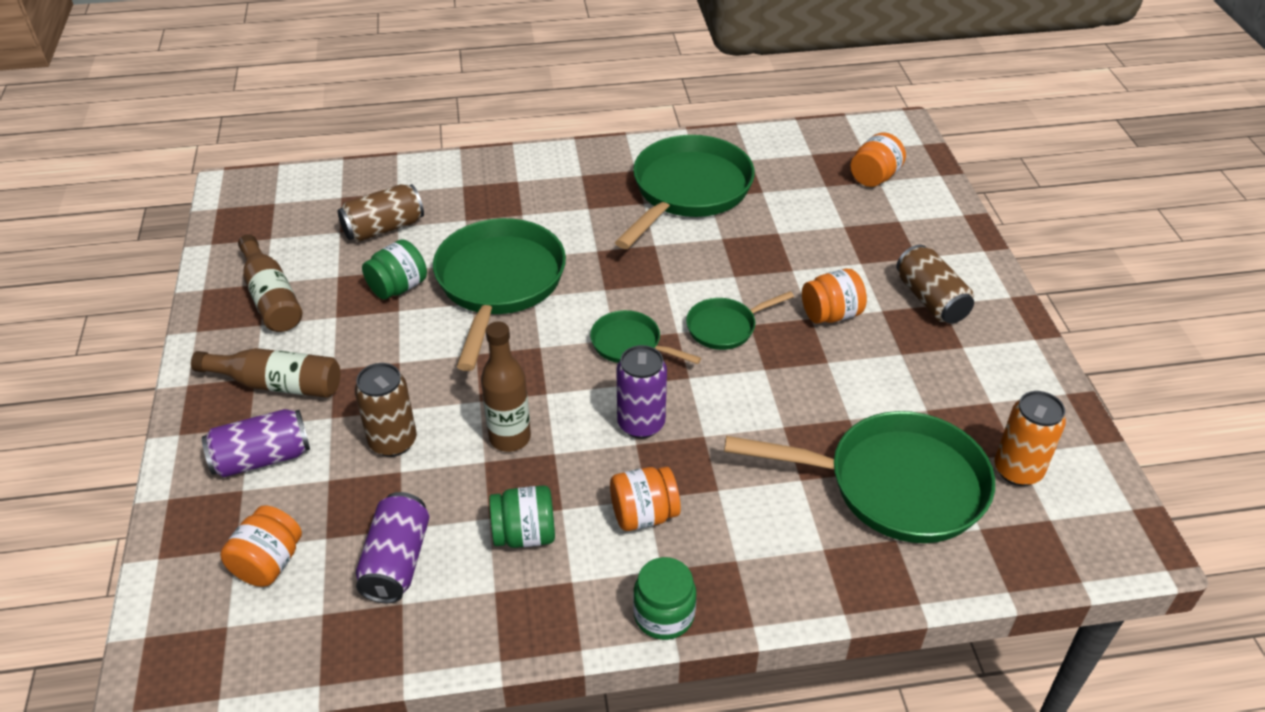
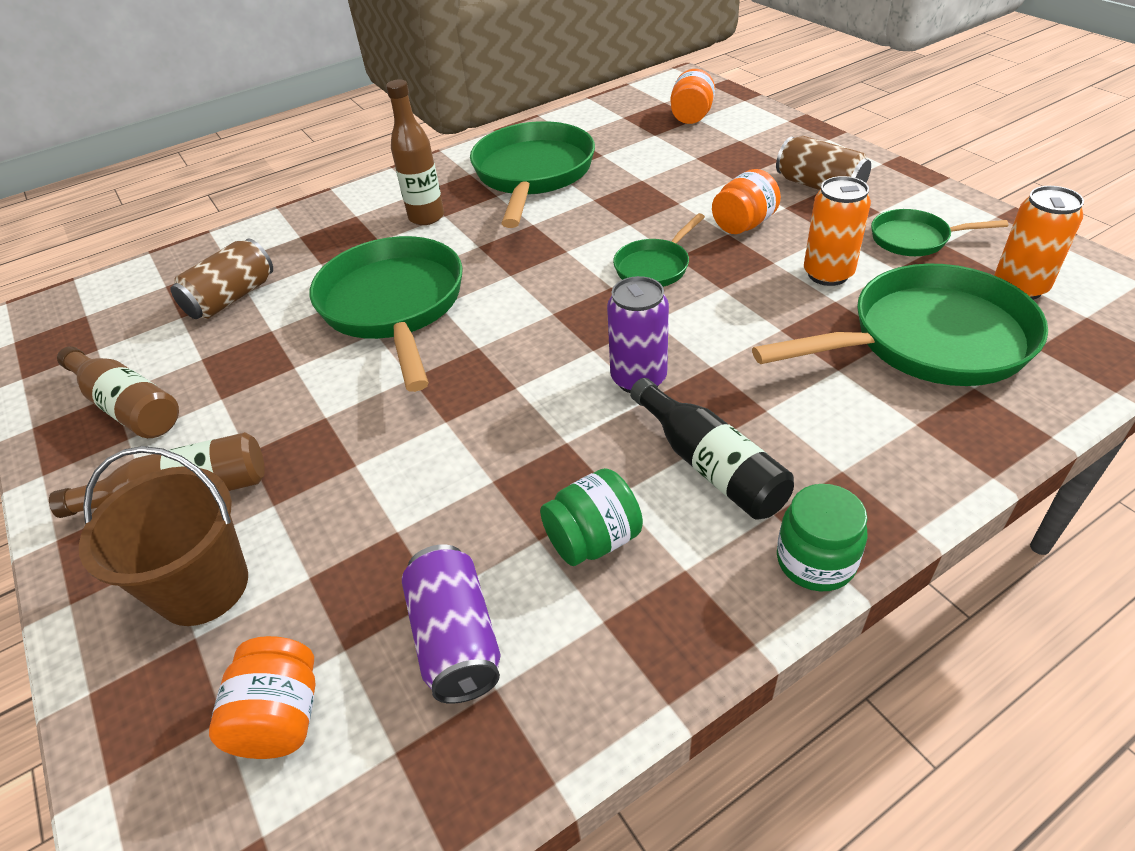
camera: 20 degrees left, 0 degrees up
purple can [202,409,310,477] -> brown bucket [79,446,248,626]
brown can [355,363,417,457] -> none
green jar [362,239,427,300] -> none
brown bottle [481,322,531,452] -> brown bottle moved to [386,79,444,225]
green pan [590,310,701,364] -> green pan moved to [871,209,1008,256]
orange jar [610,467,681,531] -> black bottle [630,378,794,519]
none -> orange can [804,176,871,286]

